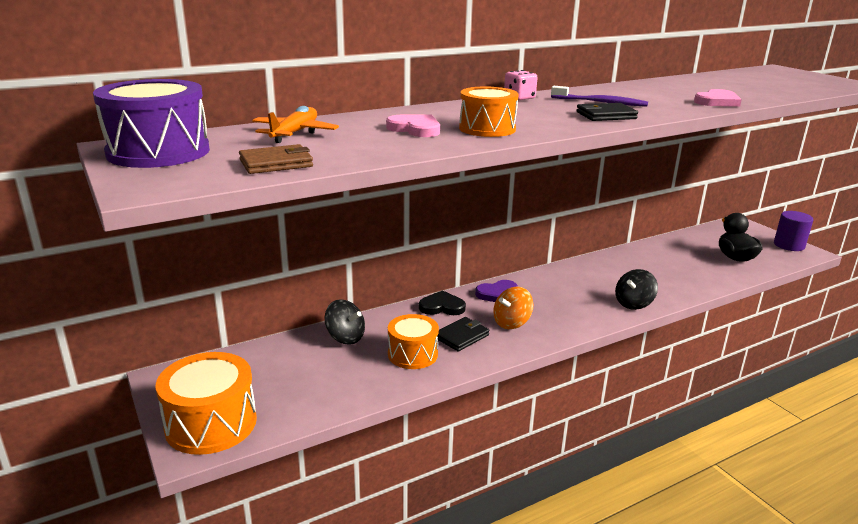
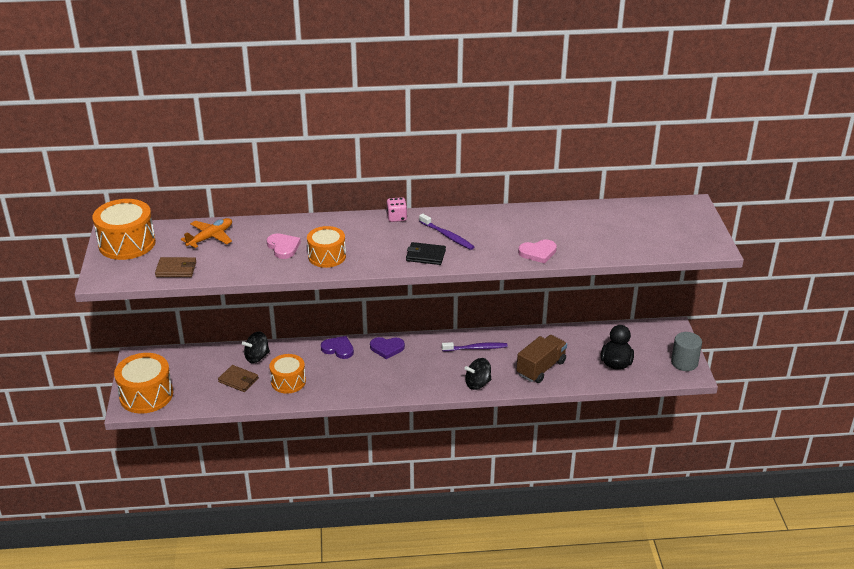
camera: 25 degrees right, 10 degrees up
purple drum [93,79,210,168] -> orange drum [92,199,156,260]
black spinning top [325,299,365,345] -> black spinning top turned 90 degrees clockwise [242,331,270,363]
black heart [419,290,466,315] -> purple heart [321,336,354,359]
black wallet [437,317,489,351] -> none
orange spinning top [493,287,533,329] -> none
purple cylinder [774,211,813,251] -> grey cylinder [671,332,702,371]
none -> brown wallet [218,365,259,392]
none -> purple toothbrush [442,342,508,351]
none -> brown truck [517,335,567,383]

